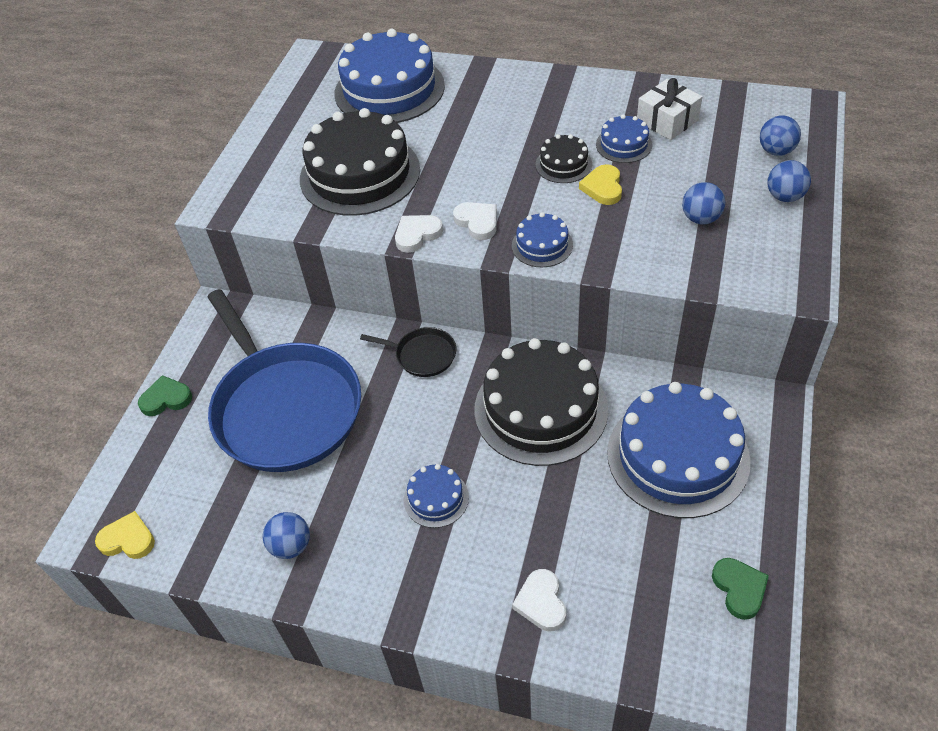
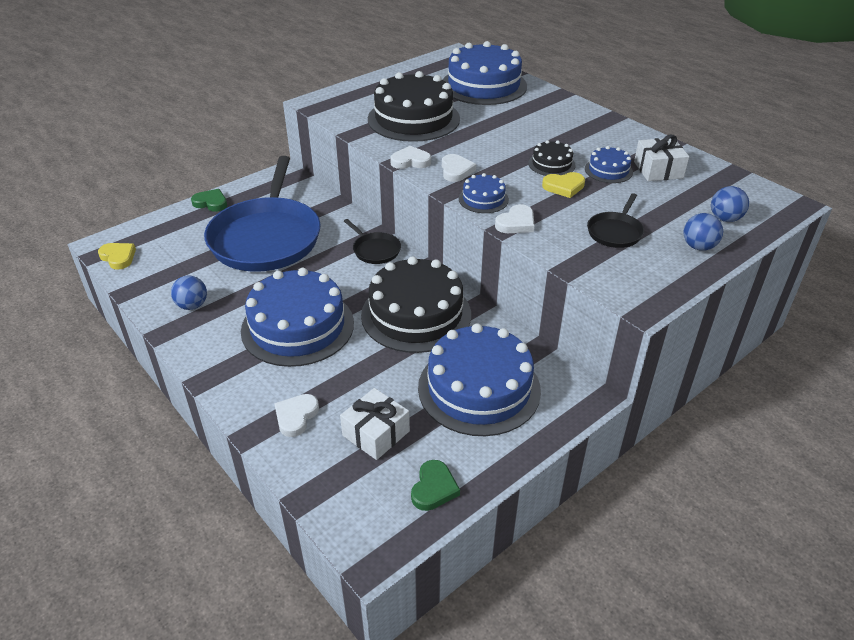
camera: 30 degrees right, 10 degrees down
blue cake [404,464,469,528] -> blue cake [241,268,354,367], size x2.16
yellow heart [579,164,622,205] -> yellow heart turned 135 degrees counterclockwise [542,172,585,198]
blue ball [682,182,725,224] -> black pan [587,193,644,248]
none -> white gift [340,388,410,460]
none -> white heart [495,204,534,233]

